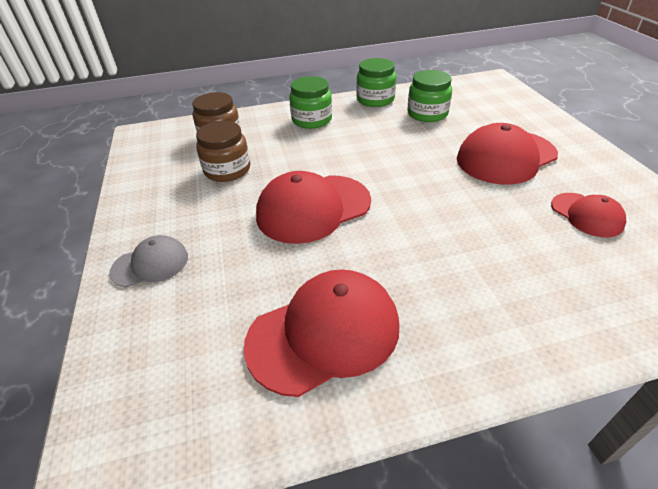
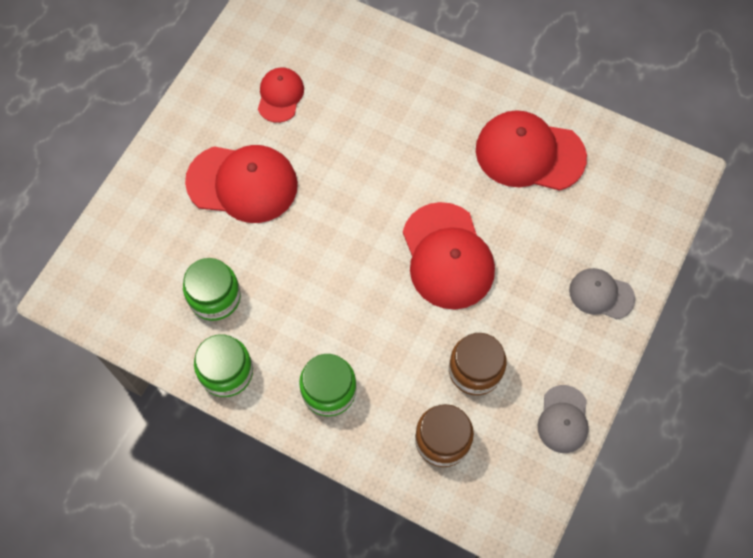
camera: 140 degrees left, 25 degrees up
red cap [256,171,371,244] -> red cap turned 60 degrees clockwise [403,202,495,309]
none -> grey cap [538,385,589,453]

